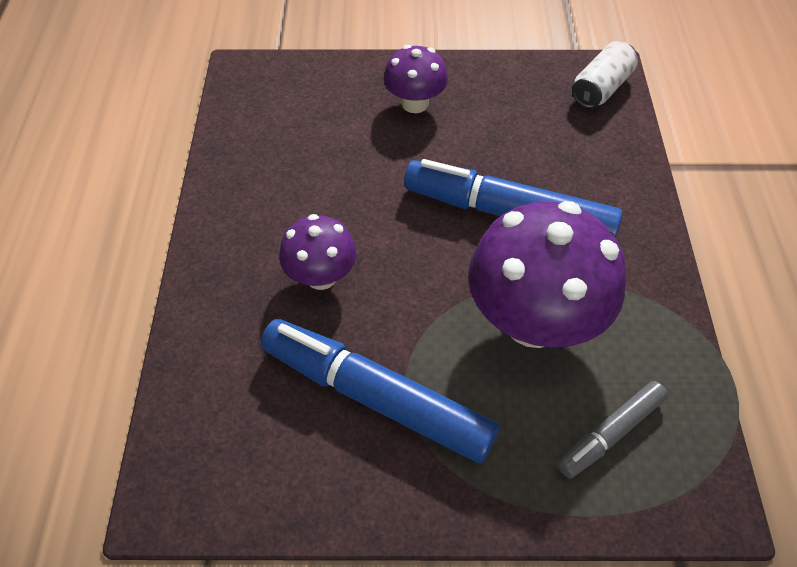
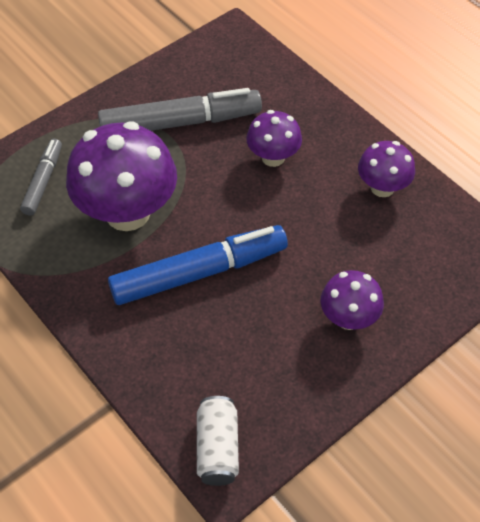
camera: 140 degrees right, 0 degrees up
blue marker [261,319,499,463] -> grey marker [98,88,262,131]
none -> purple mushroom [358,141,415,197]

